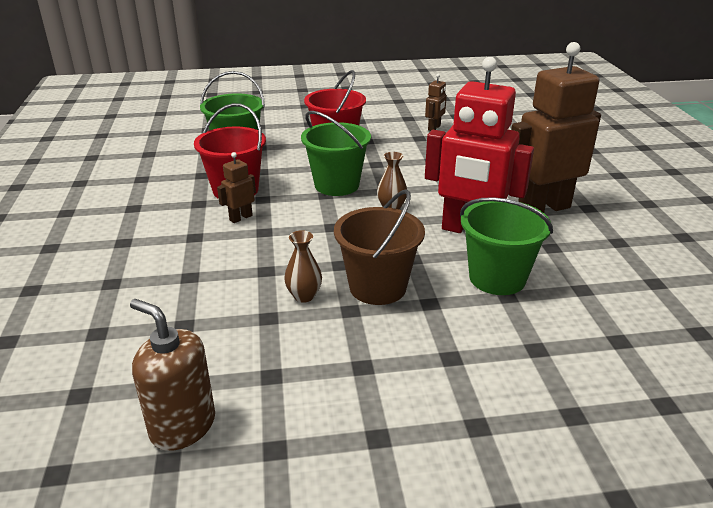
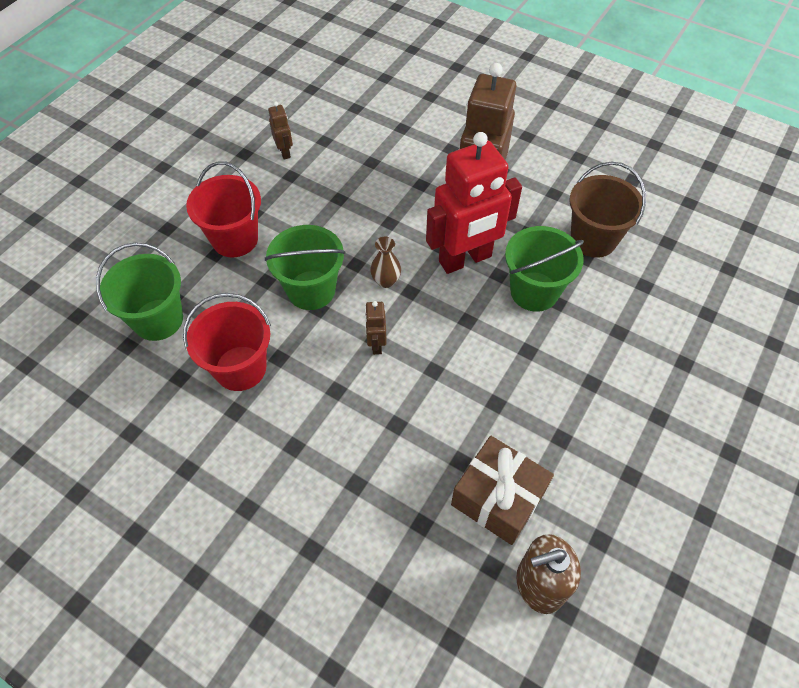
camera: 50 degrees left, 25 degrees up
brown robot [217,152,256,223] -> brown robot moved to [365,301,387,355]
brown vase [284,230,322,303] -> none
brown bucket [334,189,425,305] -> brown bucket moved to [570,162,646,258]
none -> brown gift [451,436,554,545]

